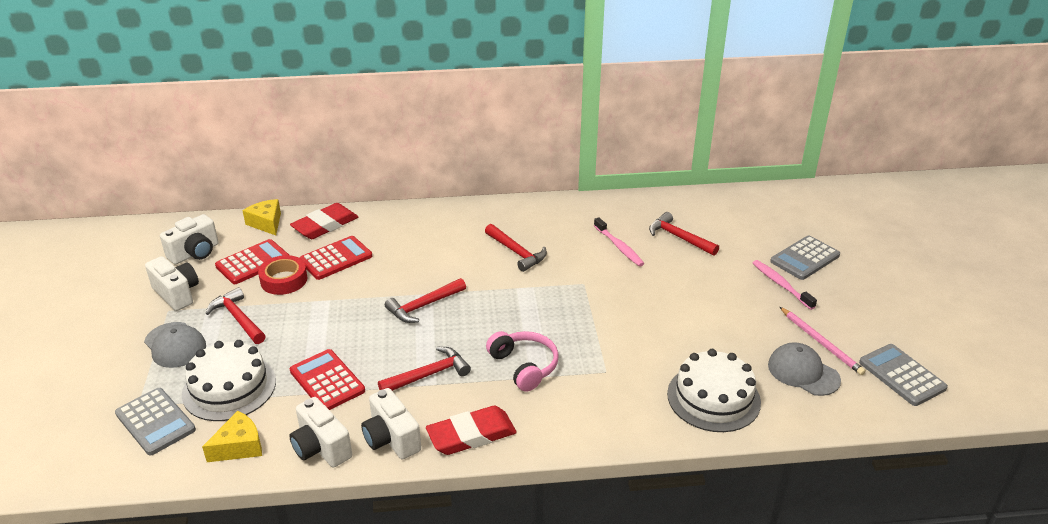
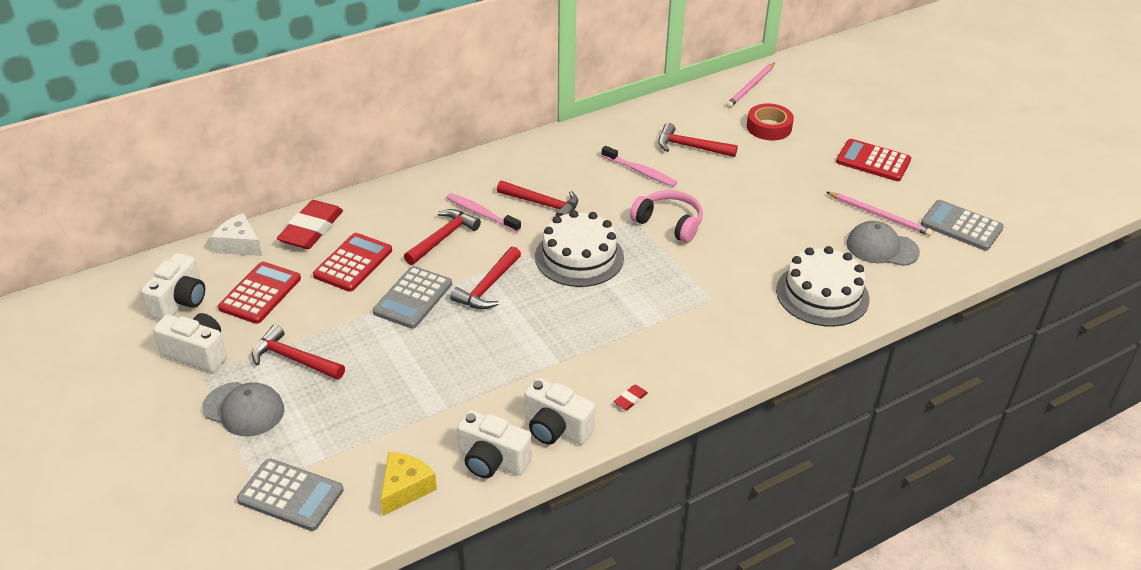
camera: 25 degrees left, 5 degrees up
white cake [182,340,276,421] -> white cake moved to [535,210,624,287]
yellow cheese [242,199,281,235] -> white cheese [211,213,262,256]
red tape [258,255,307,295] -> red tape moved to [747,103,794,140]
red calculator [290,349,365,410] -> red calculator moved to [836,139,911,181]
red hammer [378,347,471,391] -> red hammer moved to [404,209,481,265]
red eraser [426,406,517,455] -> red eraser [614,384,648,410], size x0.42
pink headphones [486,331,559,392] -> pink headphones moved to [630,190,703,243]
pink toothbrush [753,260,817,310] -> pink toothbrush moved to [446,193,521,232]
grey calculator [770,236,840,280] -> grey calculator moved to [373,266,452,329]
none -> pink pencil [726,63,775,108]

